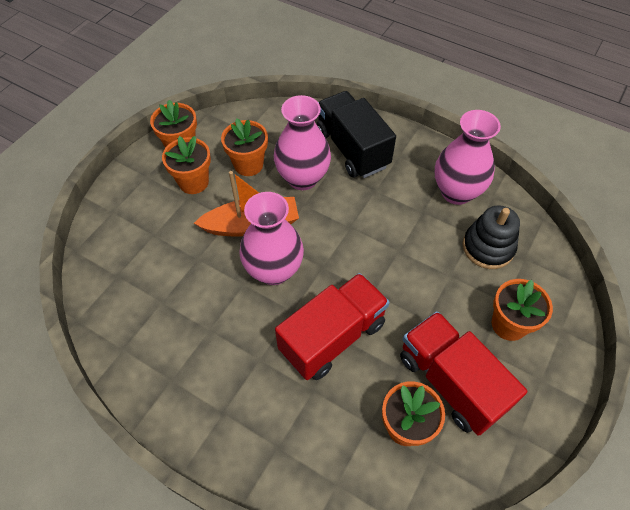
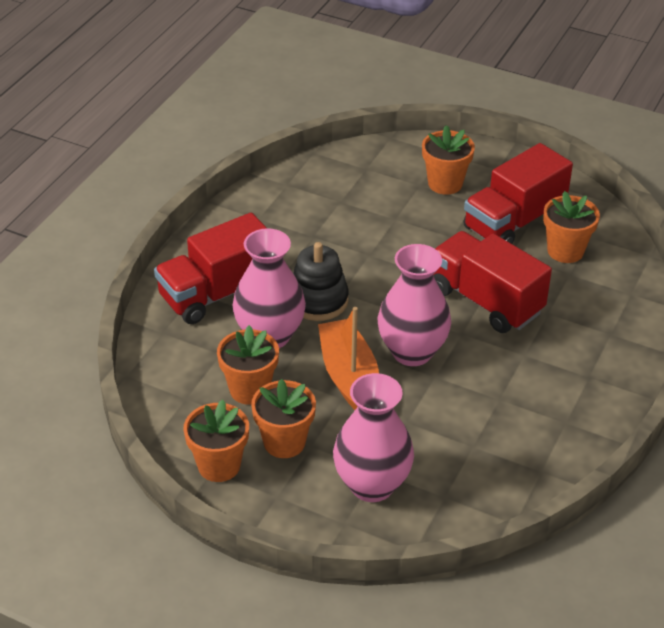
camera: 95 degrees left, 15 degrees down
black truck [316,91,396,178] -> red truck [154,213,267,324]
pink vase [435,110,501,205] -> pink vase moved to [333,373,414,502]
black stacking toy [463,205,520,269] -> black stacking toy moved to [293,242,349,321]

